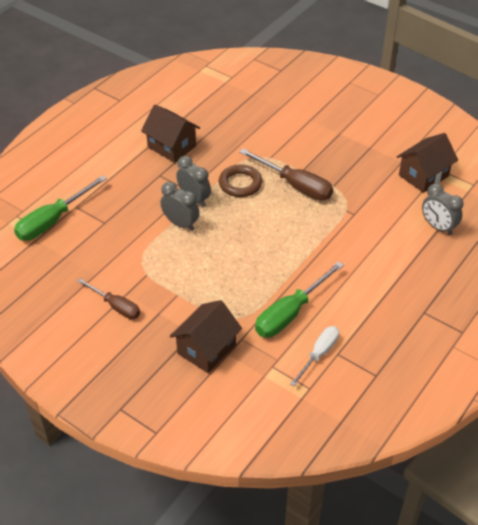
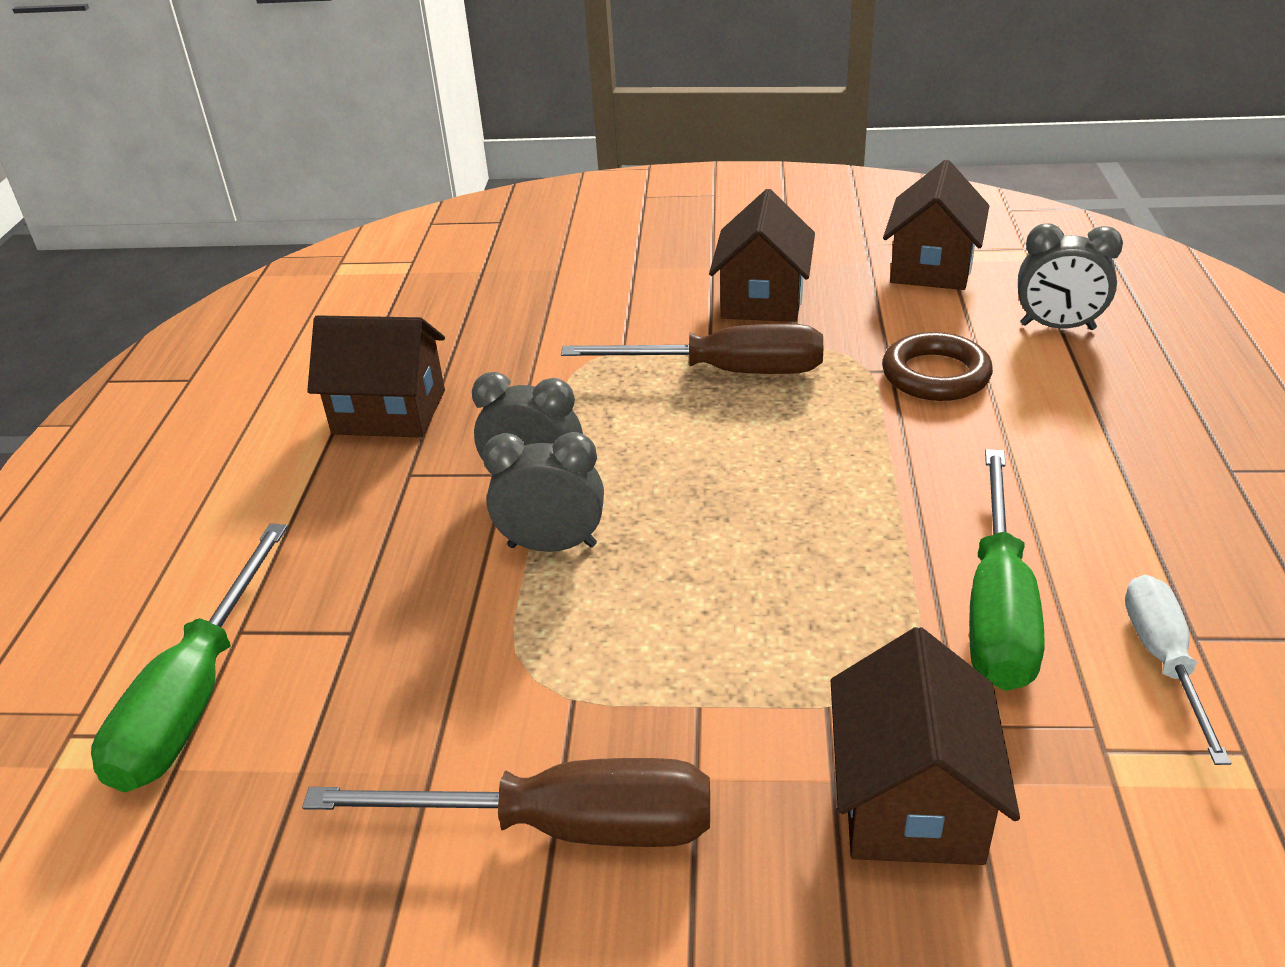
camera: 30 degrees left, 10 degrees down
brown screwdriver [77,278,140,319] -> brown screwdriver [302,758,710,847], size x1.56
brown ring [219,164,262,197] -> brown ring moved to [882,332,993,401]
none -> brown house [709,189,815,322]

